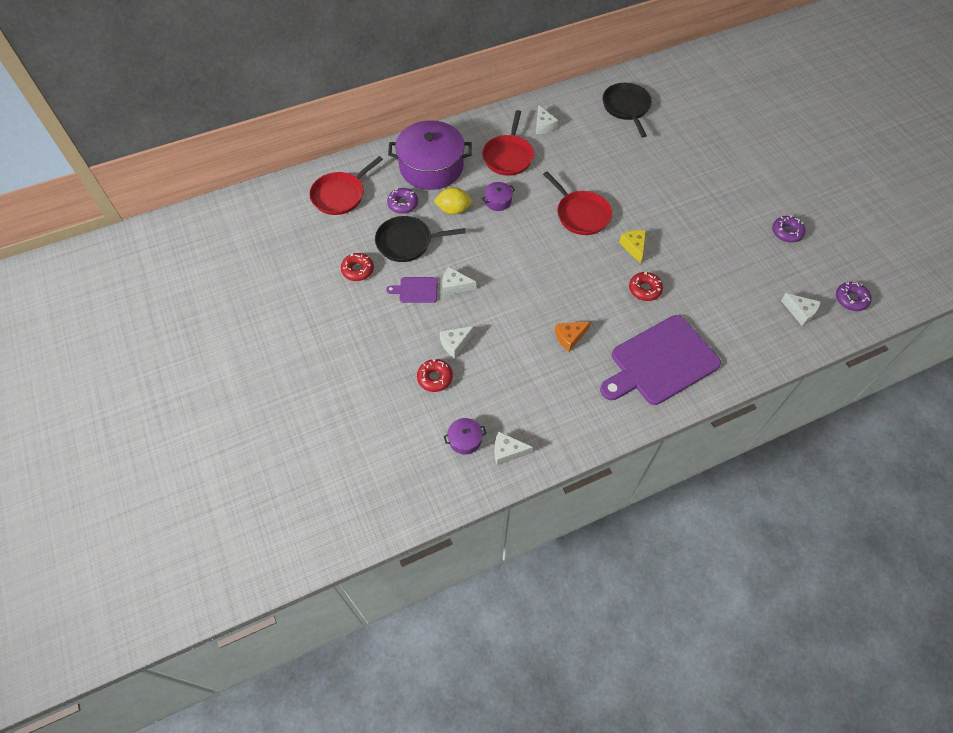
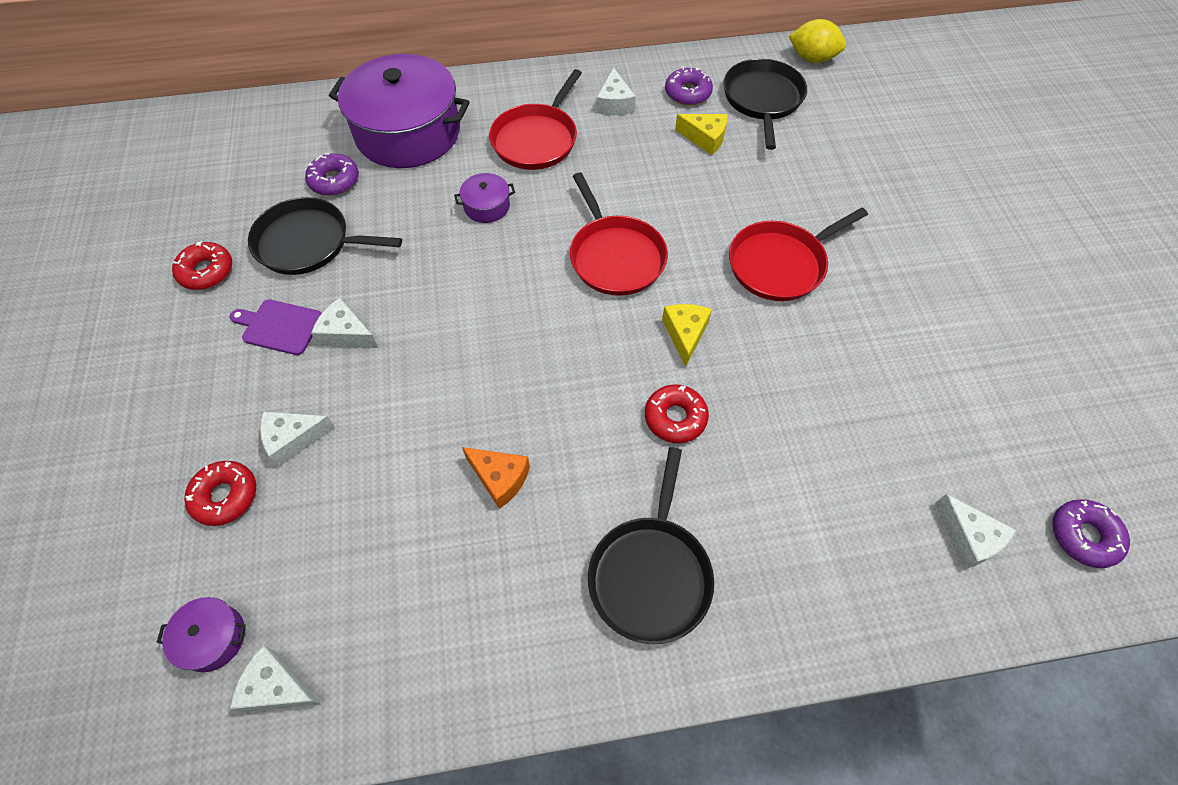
camera: 15 degrees right, 0 degrees up
red pan [309,156,383,215] -> red pan moved to [729,208,868,301]
yellow lemon [433,187,472,215] -> yellow lemon moved to [789,19,846,63]
orange cheese [555,322,591,351] -> orange cheese turned 135 degrees counterclockwise [462,447,530,509]
purple cutting board [600,315,721,405] -> black pan [588,447,714,644]
purple donut [772,215,805,243] -> purple donut moved to [665,67,713,105]
none -> yellow cheese [675,114,727,155]

